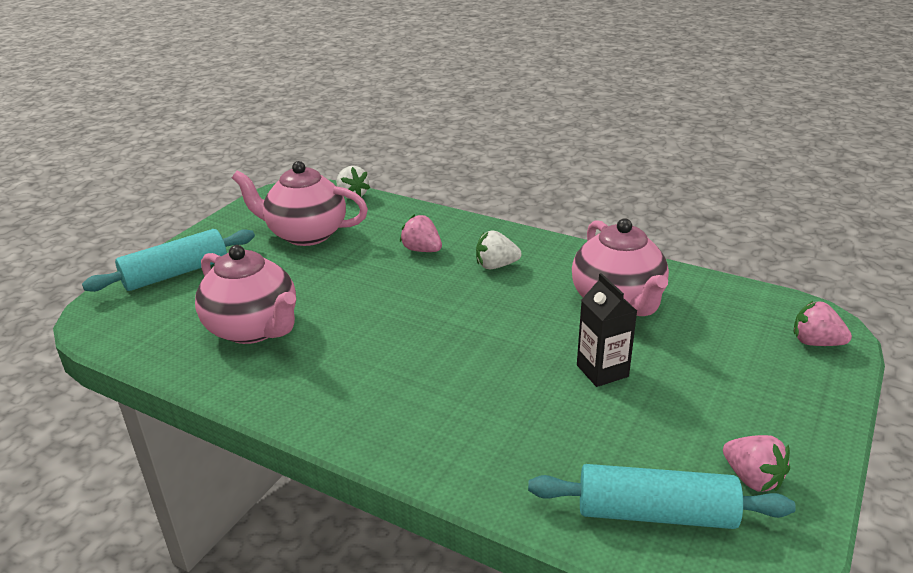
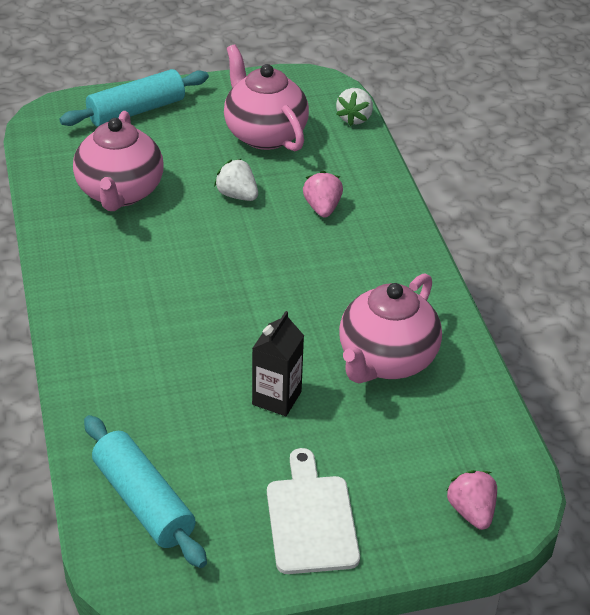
camera: 45 degrees right, 10 degrees up
turquoise rolling pin [82,229,255,292] -> turquoise rolling pin turned 45 degrees counterclockwise [59,69,209,127]
white strawberry [476,230,522,269] -> white strawberry moved to [214,159,258,201]
pink strawberry [723,435,790,492] -> none
none -> white cutting board [267,448,360,574]

